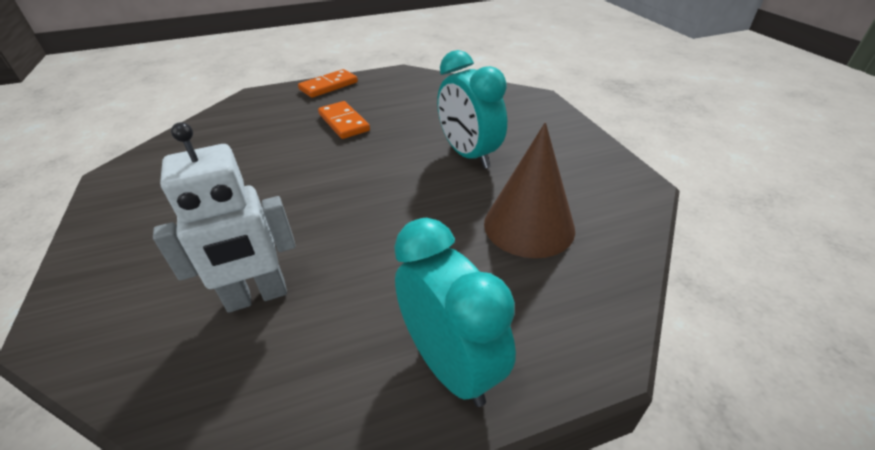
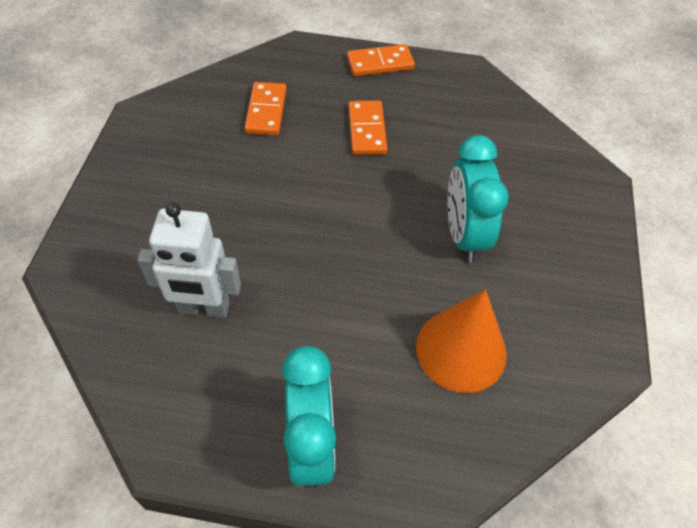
camera: 25 degrees right, 15 degrees up
brown cone [484,122,575,258] -> orange cone [416,290,507,393]
none -> orange domino [245,82,287,135]

